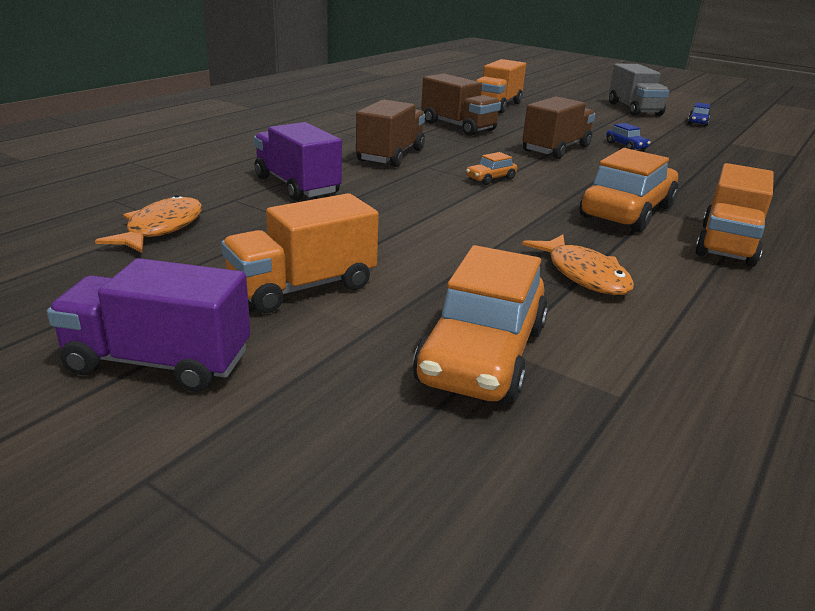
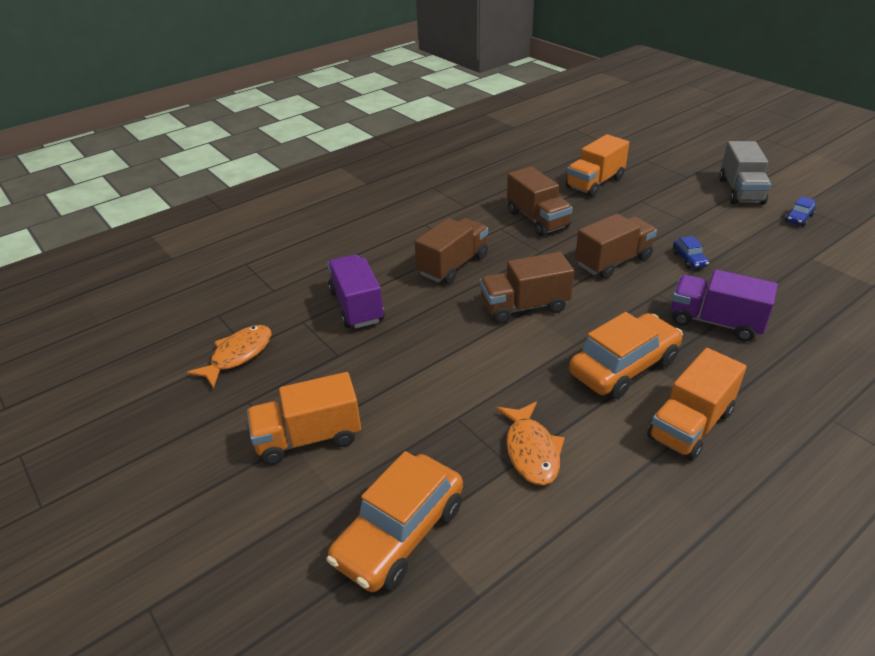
camera: 20 degrees right, 10 degrees up
purple truck [47,258,250,392] -> purple truck moved to [671,269,778,342]
orange car [466,152,517,185] -> brown truck [480,252,574,324]

